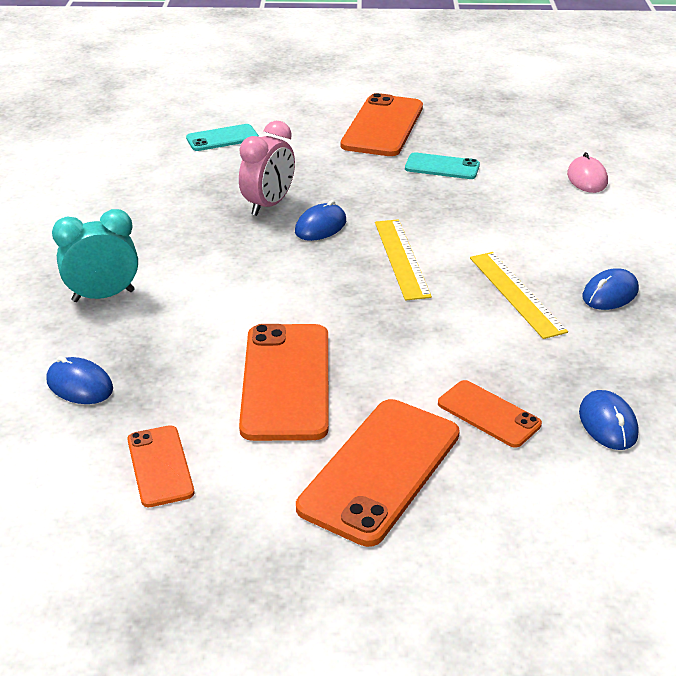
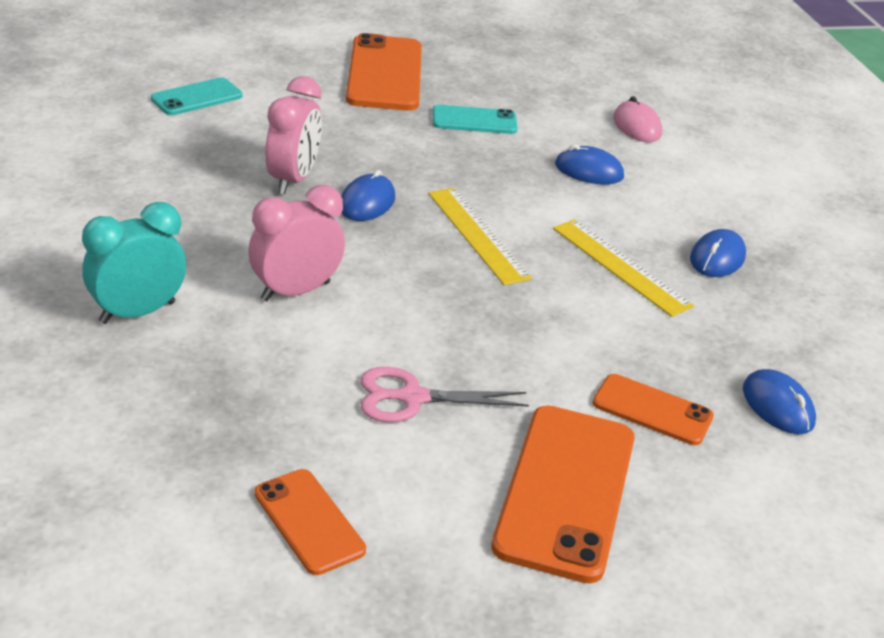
camera: 20 degrees left, 0 degrees up
blue mouse [47,356,113,404] -> blue mouse moved to [555,144,624,184]
orange phone [239,324,329,441] -> pink scissors [361,367,529,423]
none -> pink clock [248,185,345,302]

